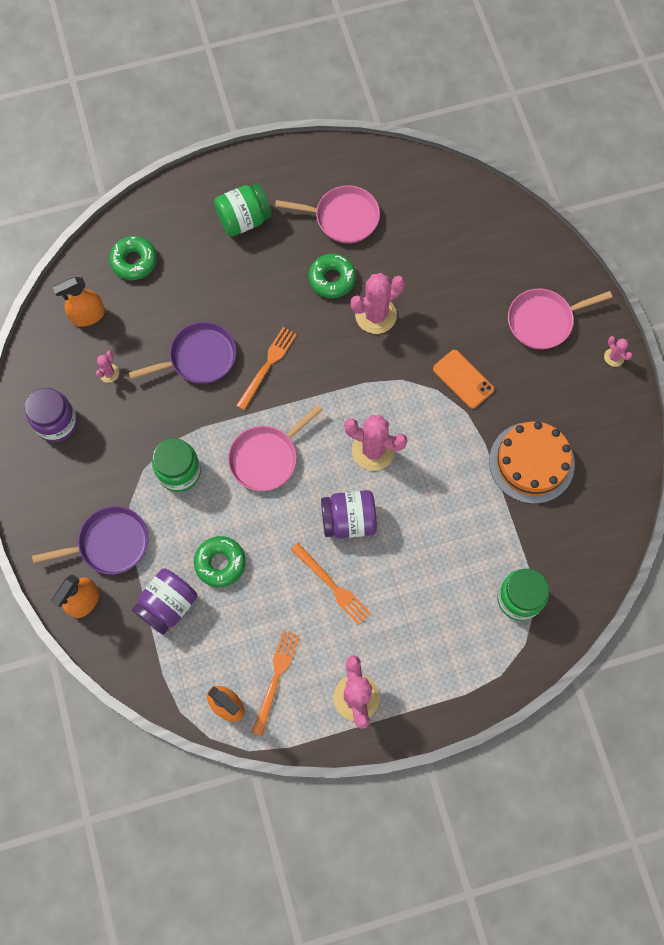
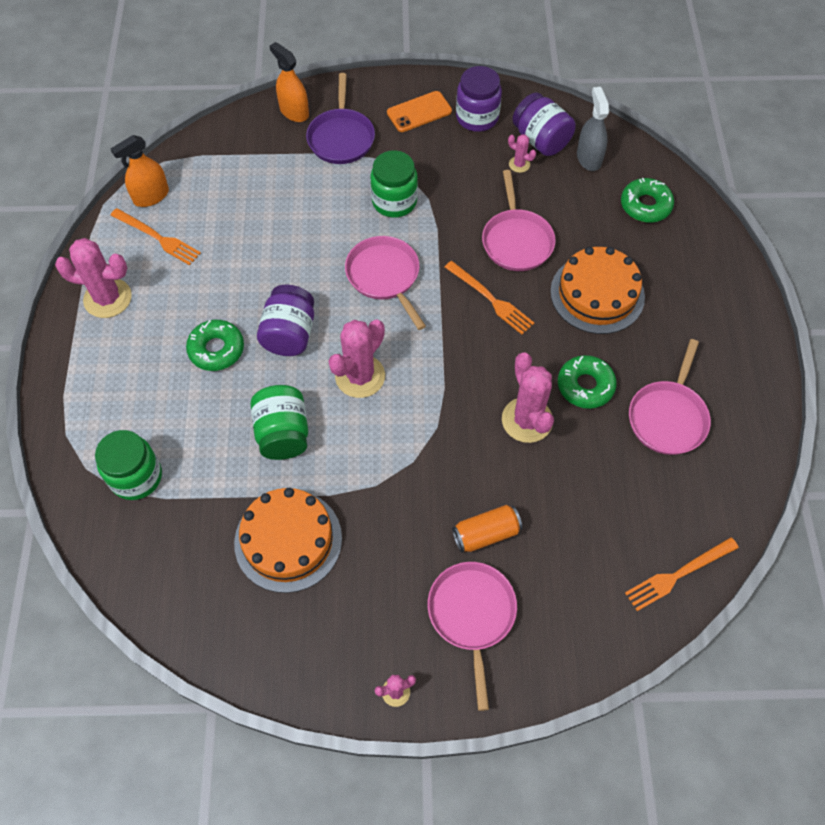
camera: 105 degrees right, 10 degrees down
orange spray bottle [53,277,105,327] -> grey spray bottle [577,87,609,171]
purple pan [129,322,236,384] -> pink pan [482,170,556,271]
purple jar [132,568,197,635] -> purple jar moved to [513,93,576,156]
green donut [194,536,246,587] -> green donut moved to [186,320,244,371]
green jar [214,183,272,237] -> green jar moved to [250,385,308,460]
orange fork [291,543,371,625] -> orange fork moved to [625,537,739,611]
orange phone [433,350,494,409] -> orange phone moved to [387,91,452,132]
none -> orange can [452,505,522,552]
none -> orange cake [550,247,645,334]

